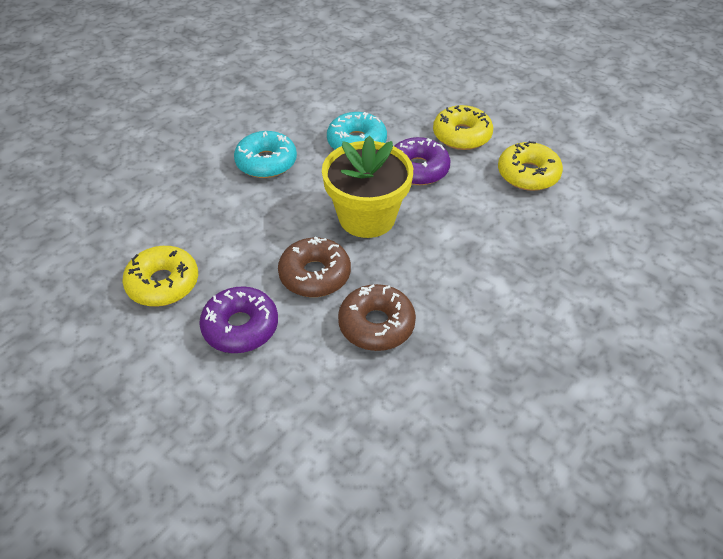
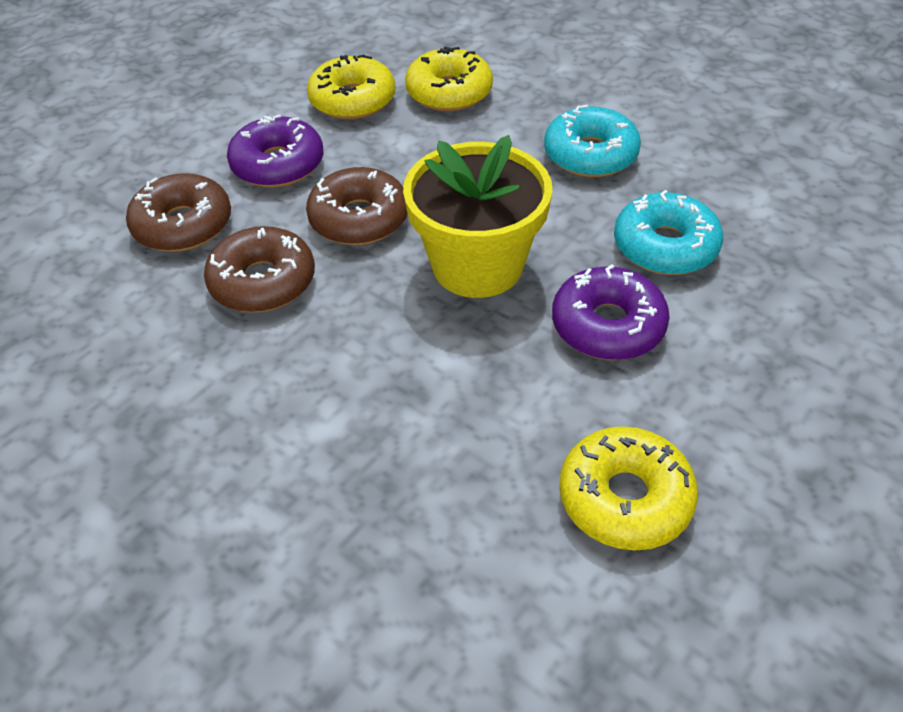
camera: 90 degrees right, 0 degrees up
yellow donut [433,105,493,150] -> yellow donut moved to [405,46,493,111]
none -> brown donut [126,173,231,252]

